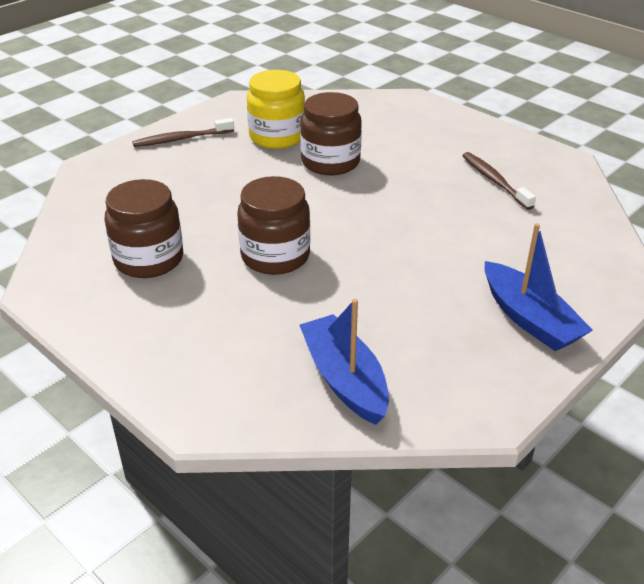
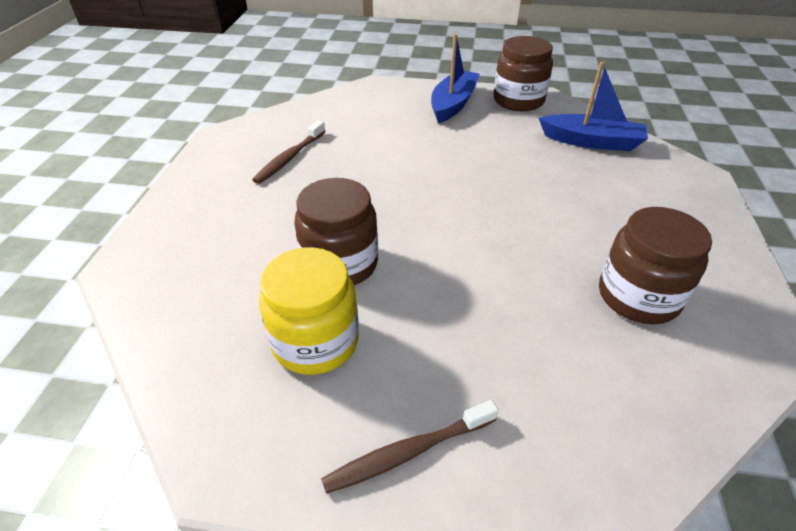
camera: 125 degrees left, 5 degrees up
brown toothbrush [132,118,234,147] -> brown toothbrush turned 120 degrees clockwise [321,400,498,494]
brown jar [237,176,310,275] -> brown jar moved to [493,36,553,111]
blue boat [299,299,389,425] -> blue boat turned 105 degrees counterclockwise [539,62,648,151]

